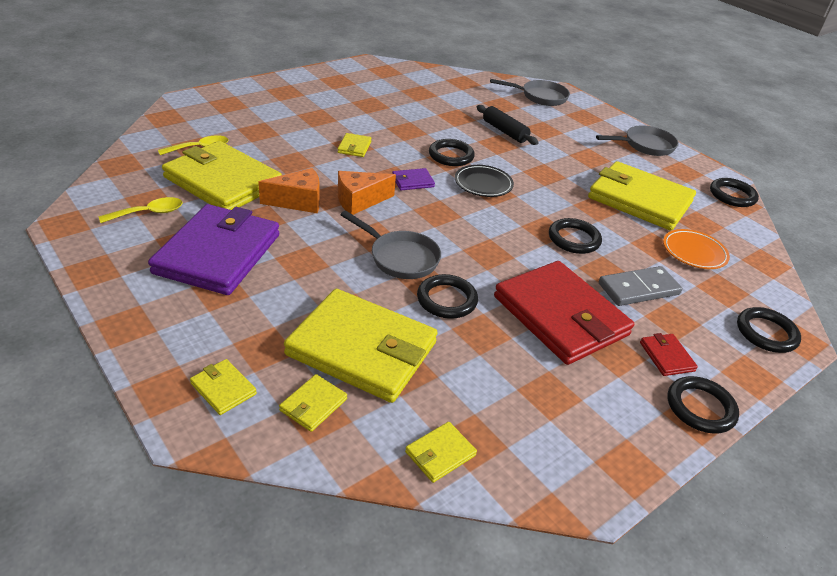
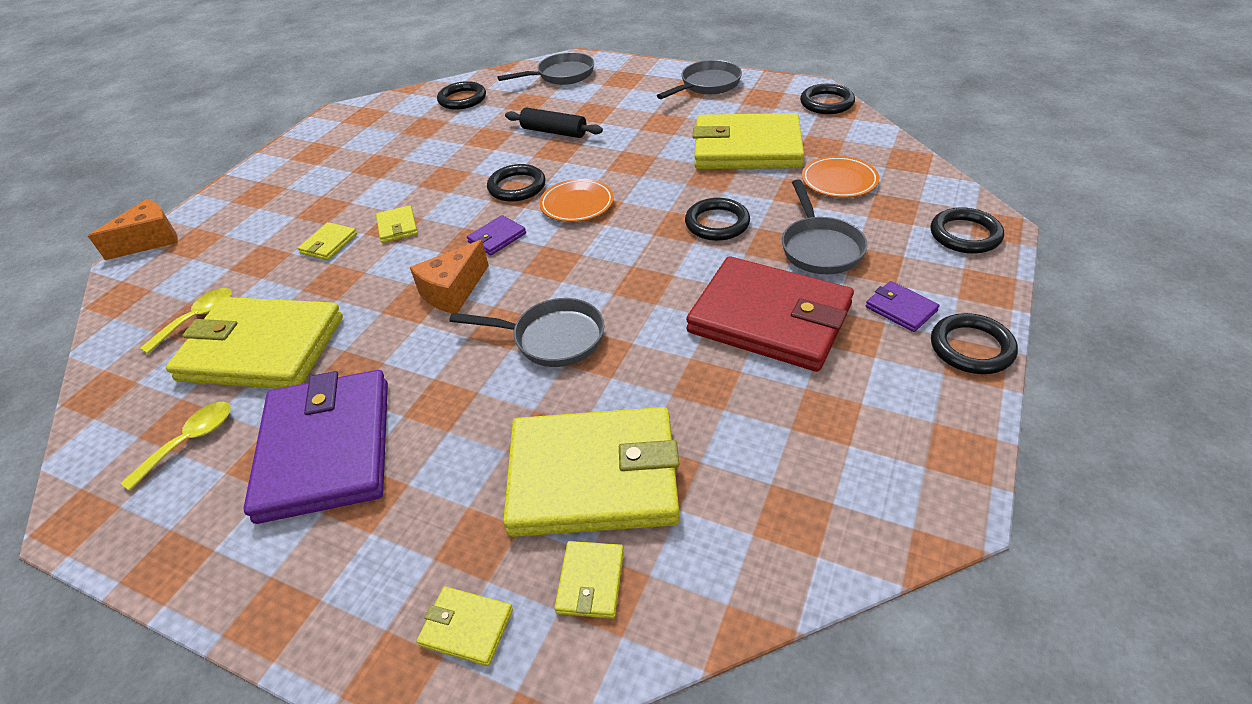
camera: 20 degrees left, 5 degrees up
orange cheese [258,168,320,213] -> orange cheese moved to [88,199,178,260]
yellow wallet [405,422,477,483] -> yellow wallet moved to [298,222,357,260]
black ring [417,274,478,319] -> black ring moved to [437,81,486,110]
black plate [455,165,514,197] -> orange plate [539,179,614,222]
grey domino [599,266,683,306] -> grey pan [782,179,868,274]
red wallet [640,333,698,376] -> purple wallet [866,281,940,332]

